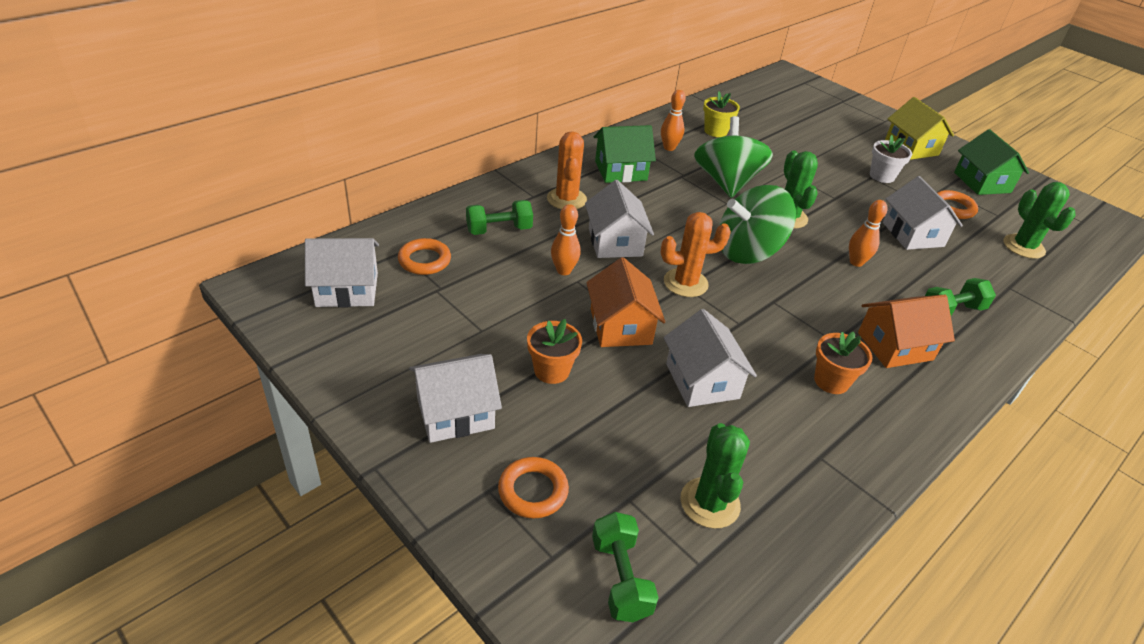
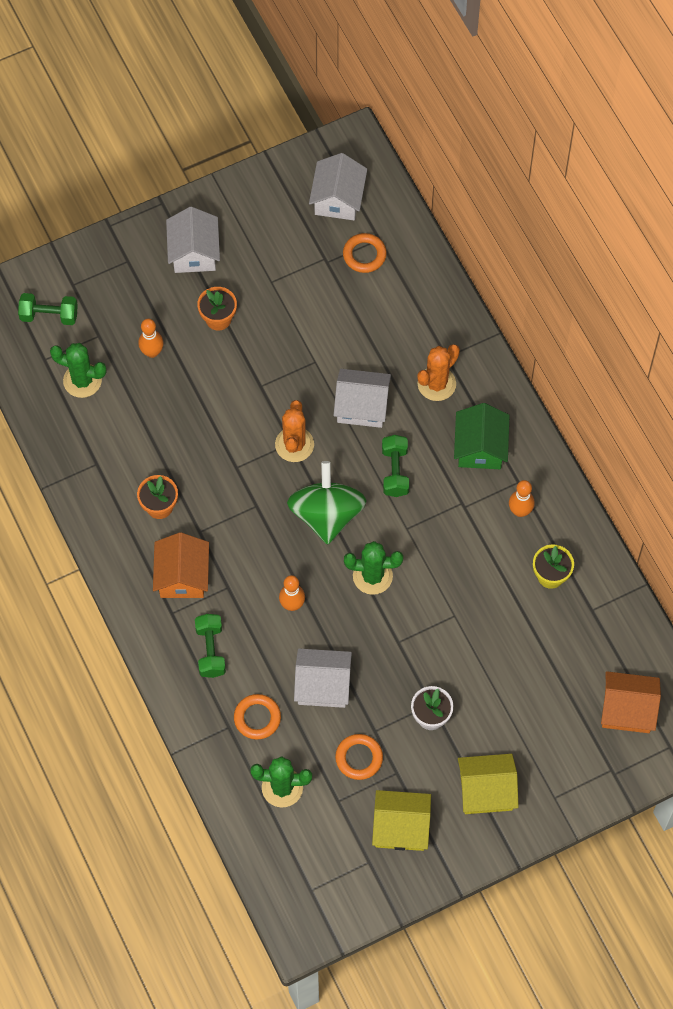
camera: 110 degrees right, 25 degrees up
green dumbbell [466,200,533,235] -> green dumbbell moved to [382,435,409,497]
orange ring [498,457,569,518] -> orange ring moved to [234,694,281,740]
orange cactus [547,131,587,209] -> orange cactus turned 60 degrees counterclockwise [417,344,460,401]
orange bowling pin [551,204,581,275] -> orange bowling pin moved to [138,319,163,358]
orange house [586,257,665,347] -> orange house moved to [601,671,661,733]
white house [664,309,757,407] -> none
green spinning top [694,116,773,198] -> none
green house [954,129,1029,195] -> yellow house [372,790,431,851]

